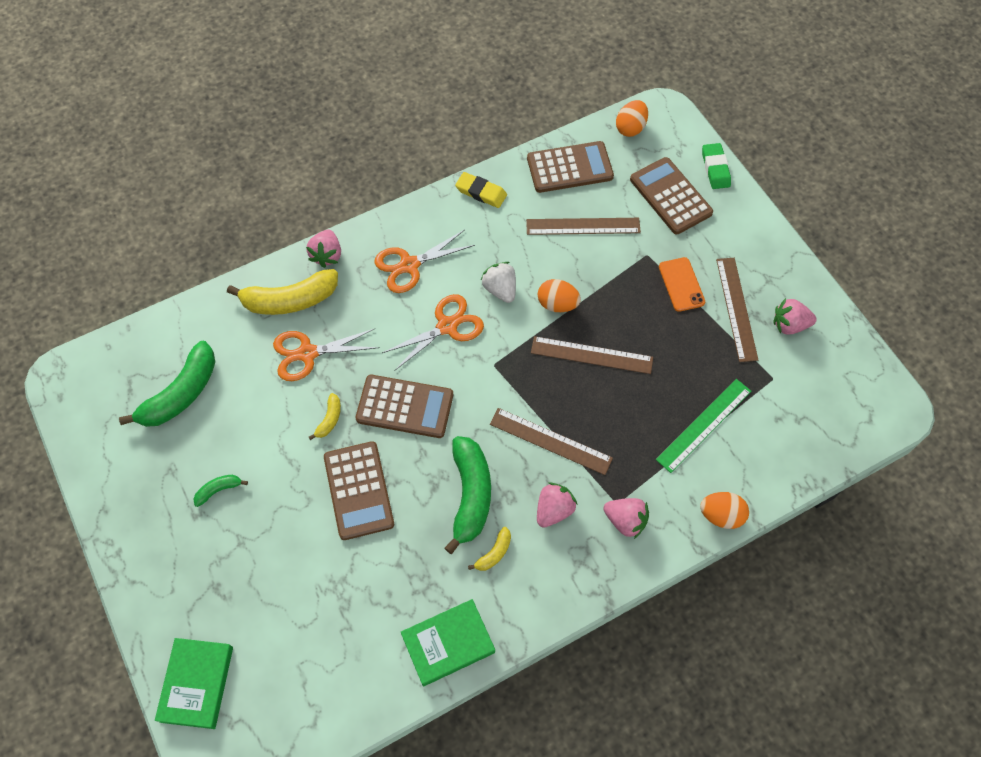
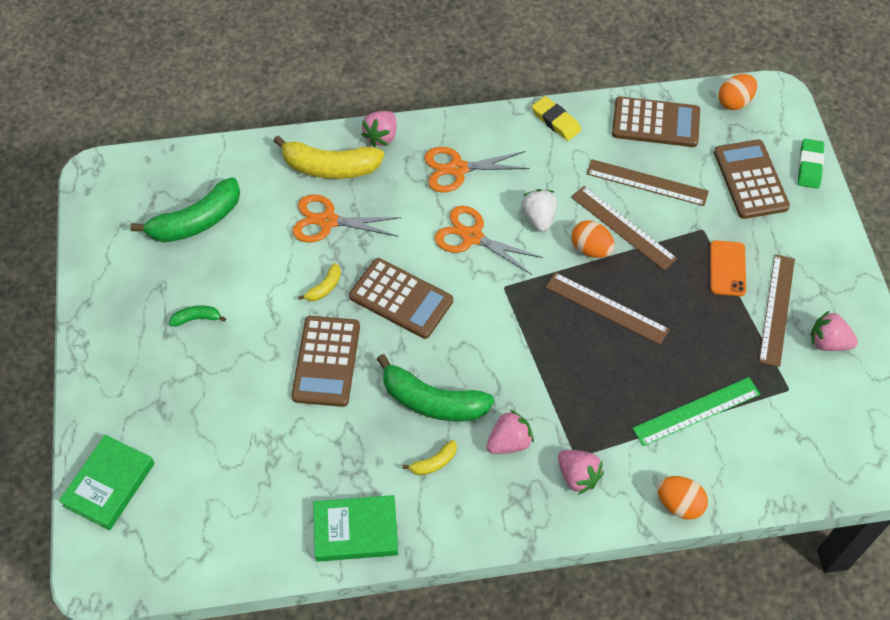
camera: 20 degrees right, 5 degrees down
orange scissors [382,294,484,370] -> orange scissors turned 135 degrees counterclockwise [434,205,543,275]
green banana [444,436,491,554] -> green banana turned 90 degrees clockwise [377,354,494,421]
brown ruler [490,408,613,475] -> brown ruler moved to [571,186,677,271]

